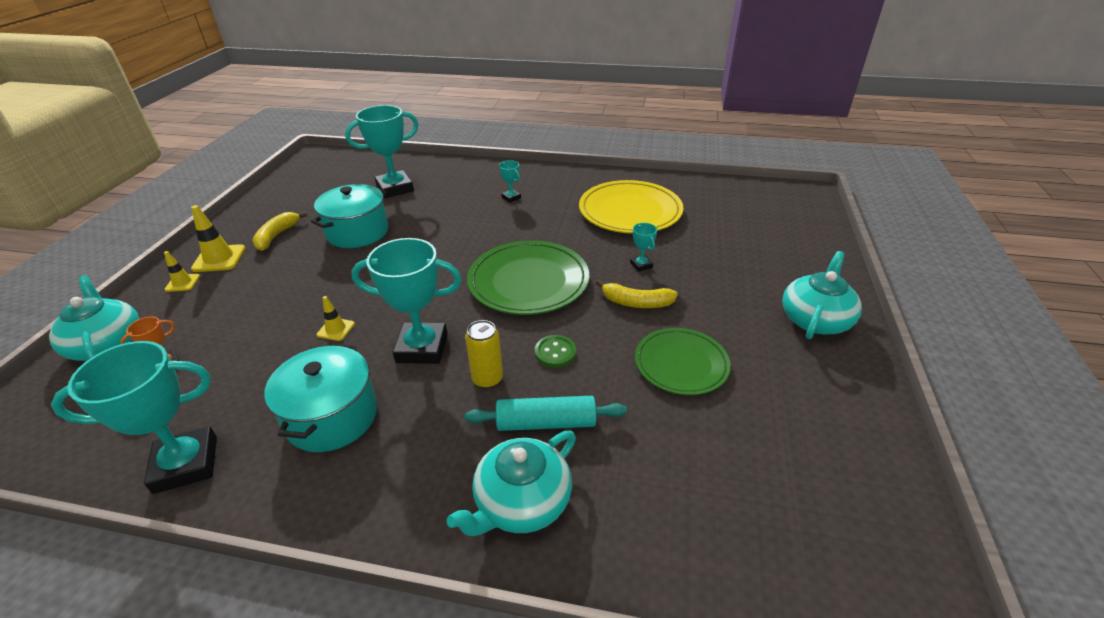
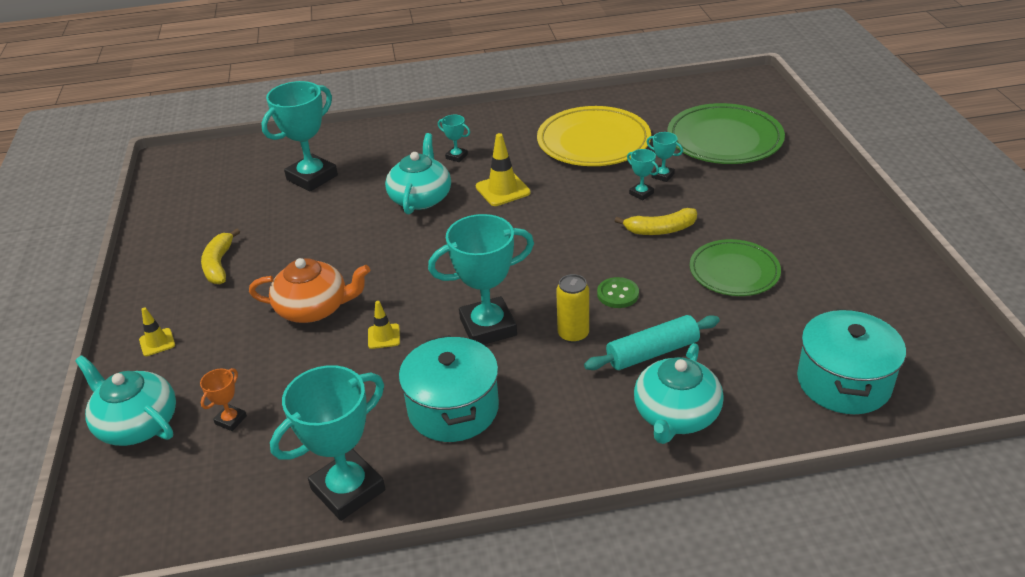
camera: 20 degrees left, 0 degrees up
yellow traffic cone [191,205,245,272] -> yellow traffic cone moved to [476,133,531,206]
turquoise pot [311,184,388,248] -> turquoise pot moved to [797,309,906,414]
green plate [467,240,589,315] -> green plate moved to [667,103,785,164]
turquoise teapot [782,251,862,339] -> turquoise teapot moved to [385,133,451,215]
none -> orange teapot [249,258,370,323]
none -> turquoise trophy [647,132,683,182]

